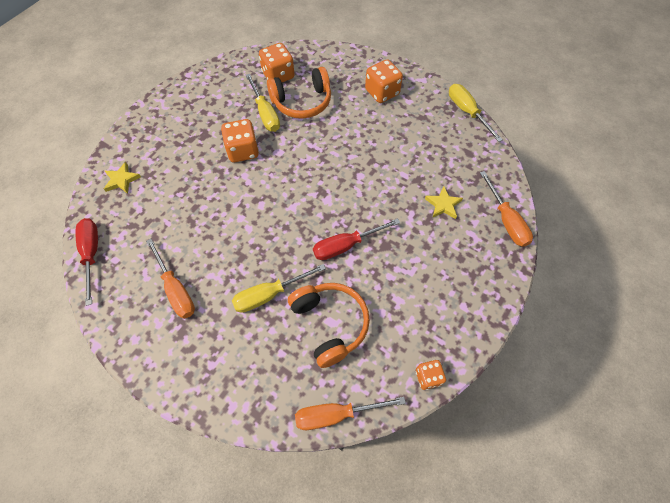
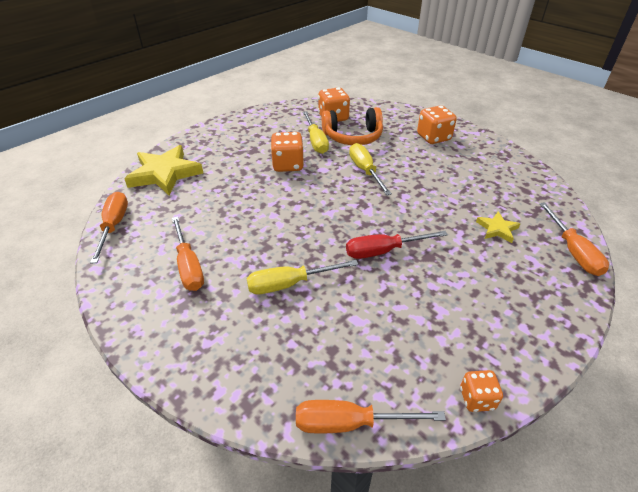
camera: 10 degrees right, 20 degrees down
red screwdriver [75,218,98,306] -> orange screwdriver [90,192,128,263]
yellow star [104,162,141,194] -> yellow star [124,145,203,195], size x2.02
orange headphones [288,283,370,368] -> none
yellow screwdriver [449,84,503,142] -> yellow screwdriver moved to [349,143,392,195]

